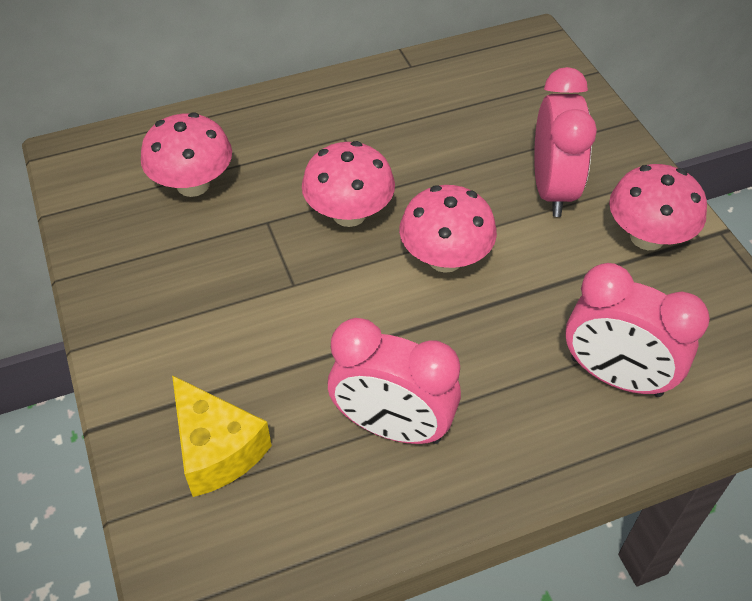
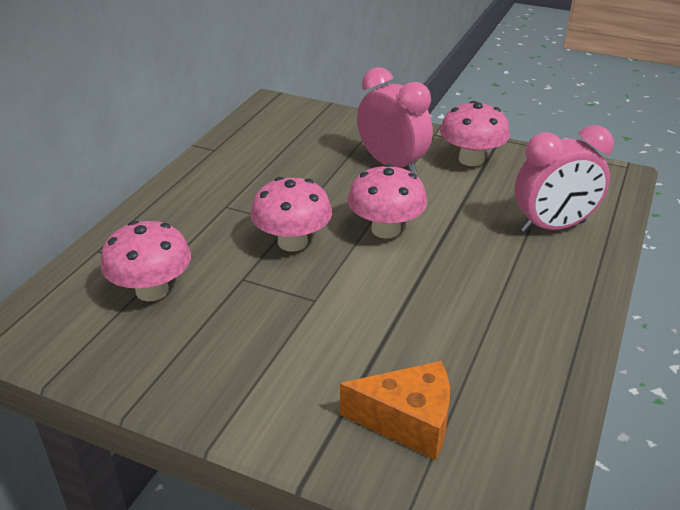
camera: 45 degrees left, 15 degrees down
yellow cheese [172,375,272,497] -> orange cheese [340,361,450,460]
pink clock [328,318,461,444] -> none

